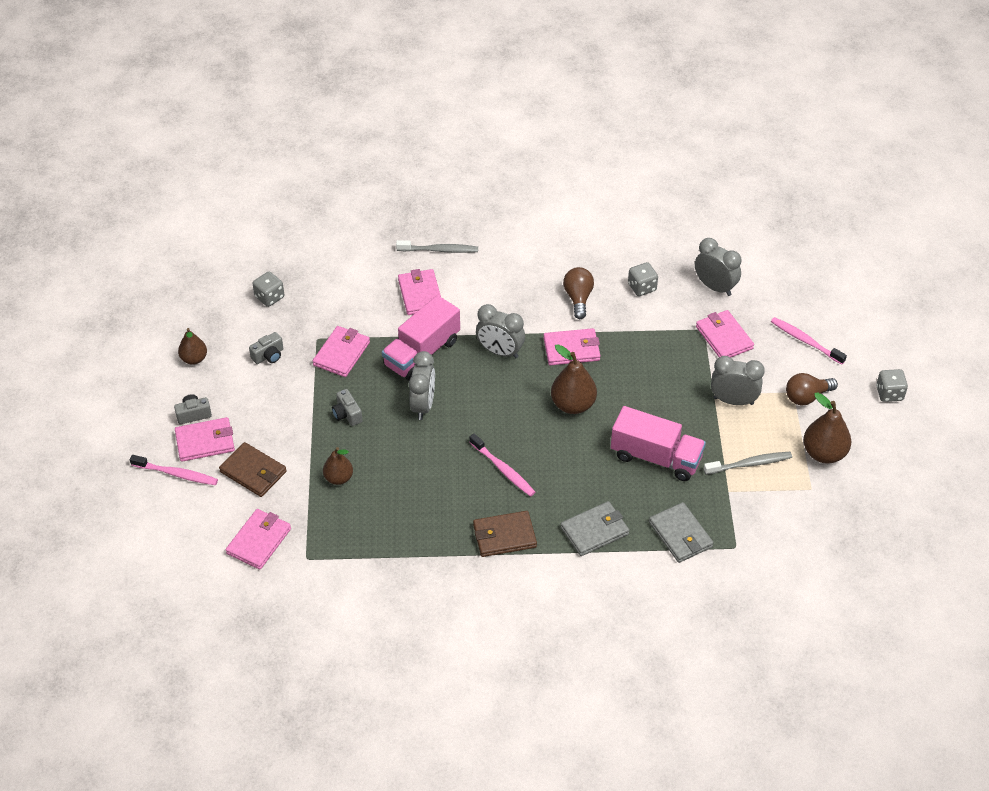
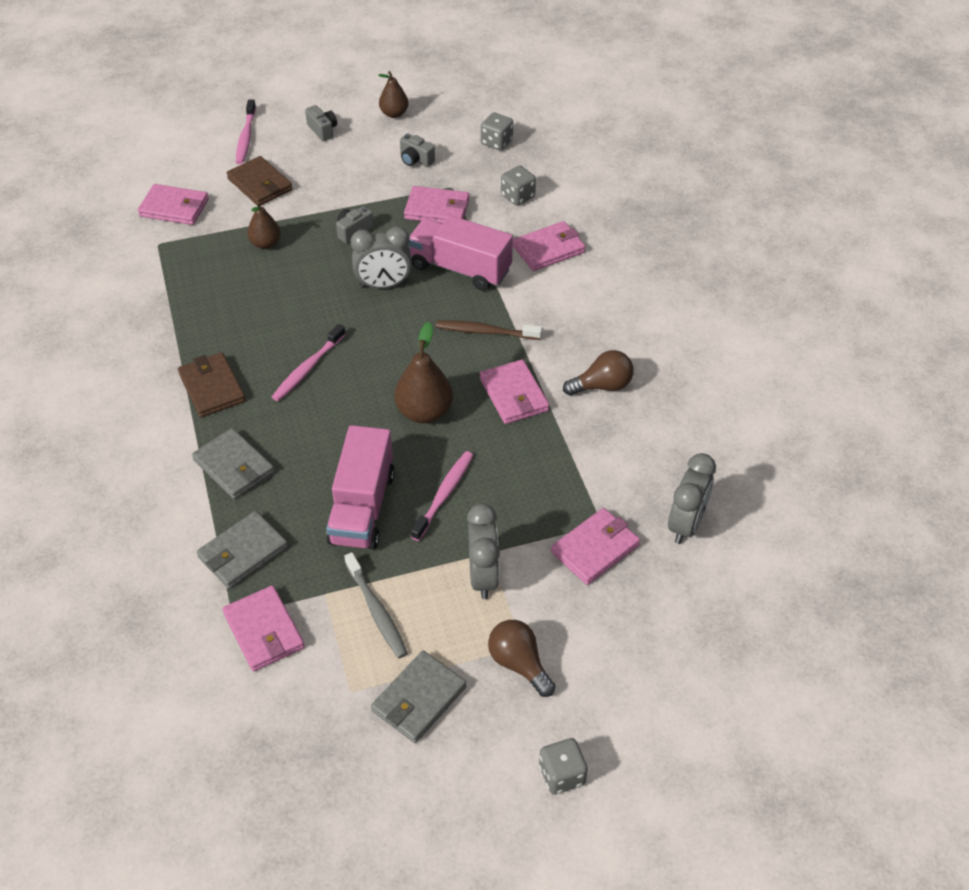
camera: 75 degrees right, 0 degrees up
pink wallet [175,417,235,462] -> pink wallet moved to [223,585,305,671]
brown wallet [219,442,287,497] -> brown wallet turned 60 degrees counterclockwise [227,156,293,206]
grey toothbrush [396,240,478,253] -> none
grey clock [476,304,525,358] -> brown toothbrush [436,320,542,340]
grey dice [628,262,658,296] -> grey dice moved to [501,165,536,206]
pink toothbrush [771,317,847,365] -> pink toothbrush moved to [411,451,473,541]
brown pear [803,392,851,464] -> grey wallet [371,651,466,743]

